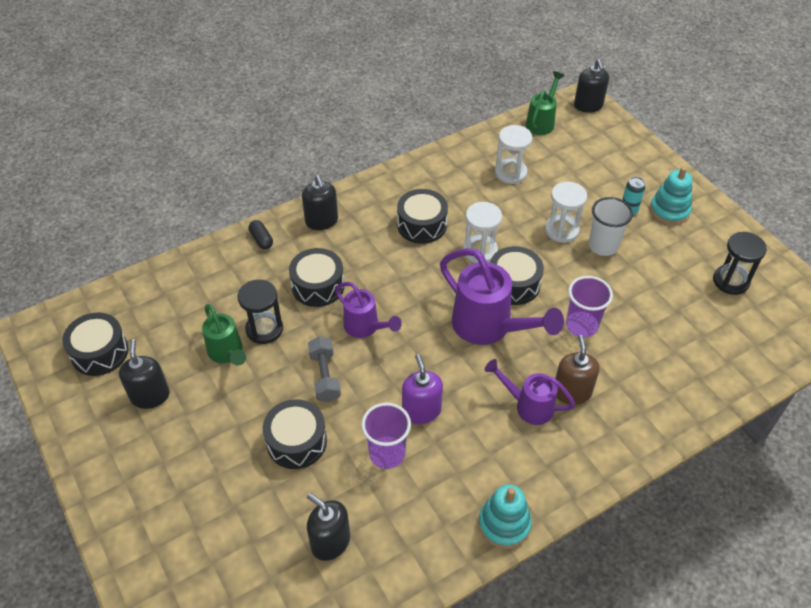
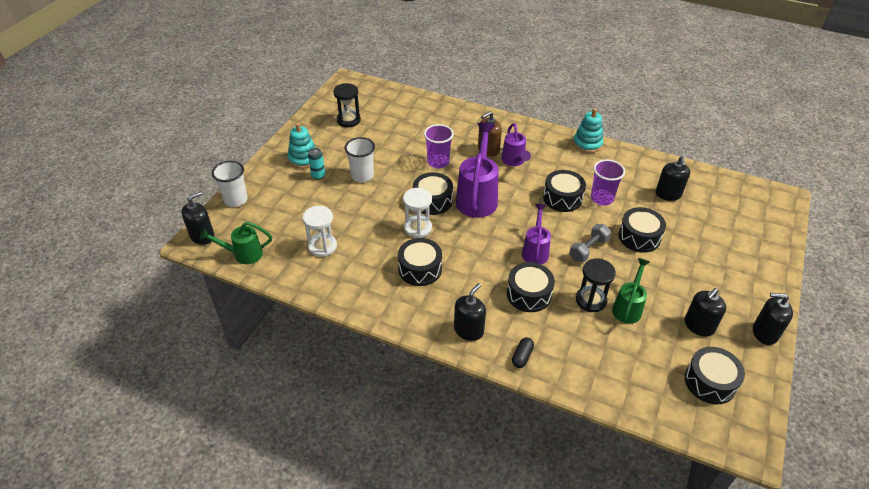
camera: 125 degrees left, 5 degrees down
purple soap dispenser [402,354,443,424] -> black drum [543,170,586,212]
white hourglass [545,182,587,243] -> none
none -> white cup [212,161,248,207]
none -> black soap dispenser [753,293,793,345]

